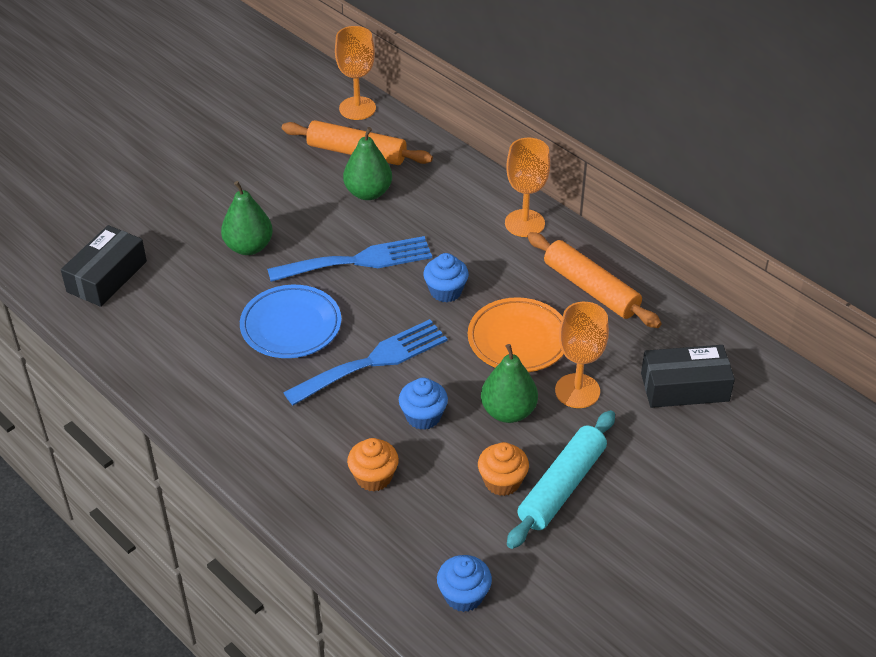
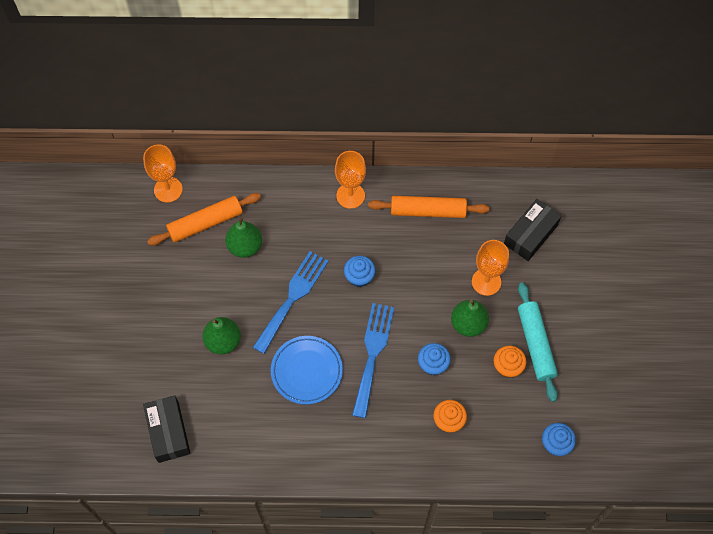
camera: 45 degrees left, 20 degrees up
orange plate [468,297,564,372] -> none

